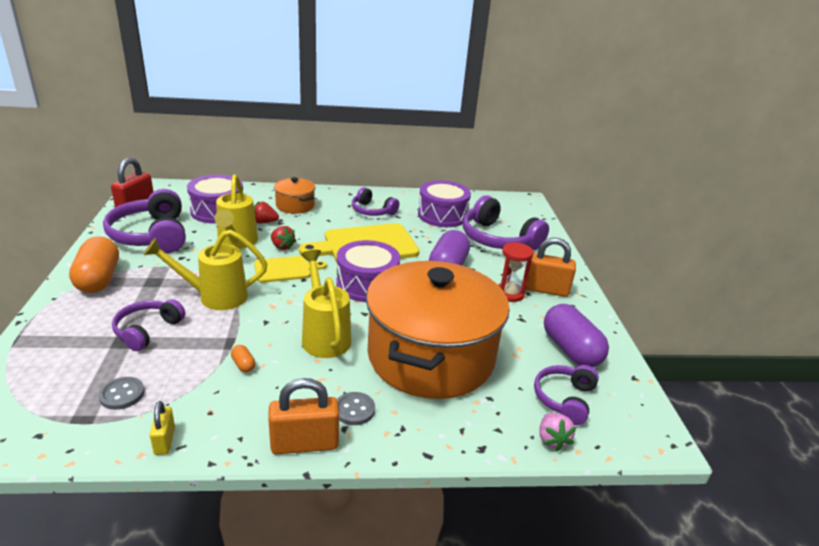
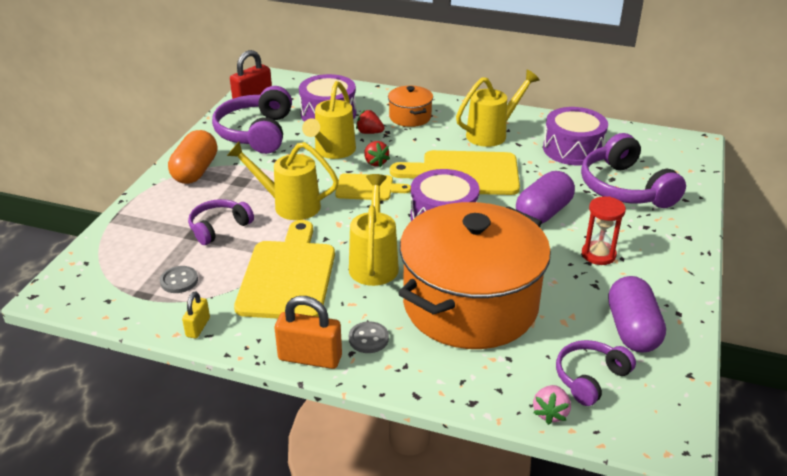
camera: 25 degrees right, 5 degrees up
orange capsule [231,345,255,372] -> yellow cutting board [234,220,335,319]
purple headphones [352,187,399,216] -> yellow watering can [456,70,540,147]
orange padlock [526,238,576,297] -> none

